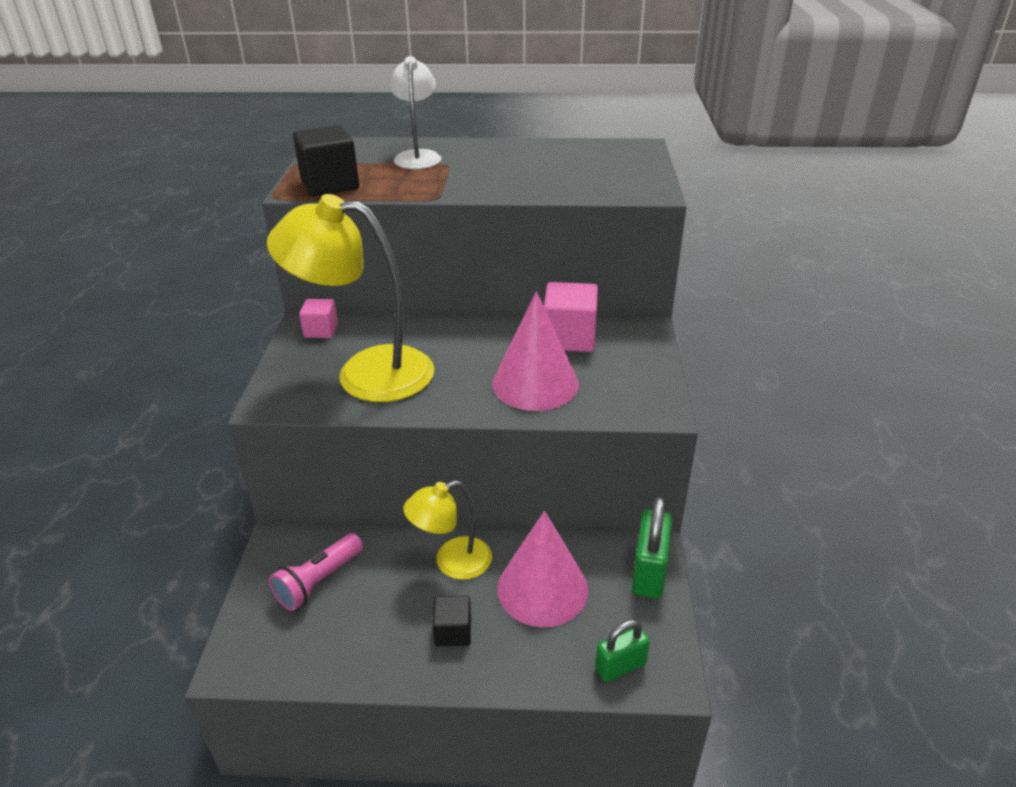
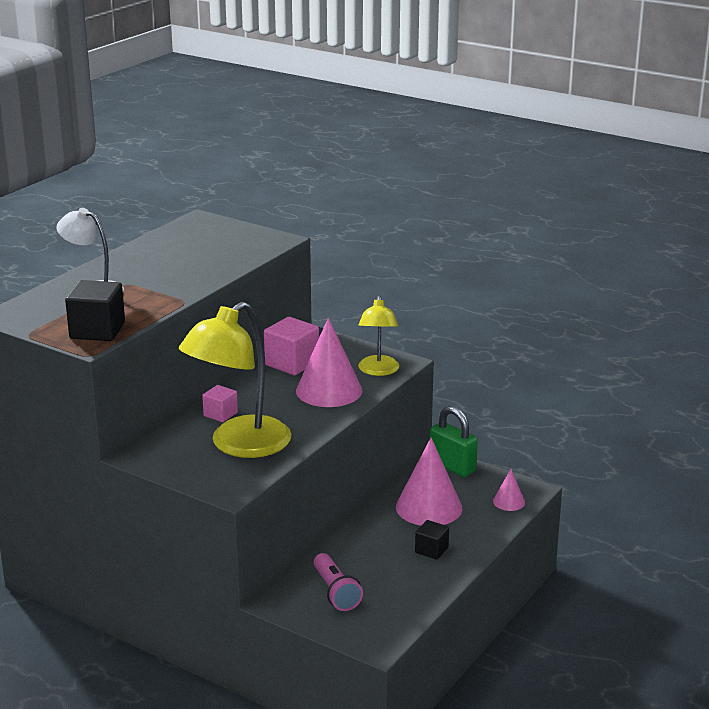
camera: 60 degrees left, 10 degrees down
pink cube [299,299,338,338] -> pink cube moved to [202,385,238,422]
yellow lamp [403,481,492,580] -> yellow lamp moved to [358,295,399,376]
green padlock [595,620,650,682] -> pink cone [493,469,525,511]

